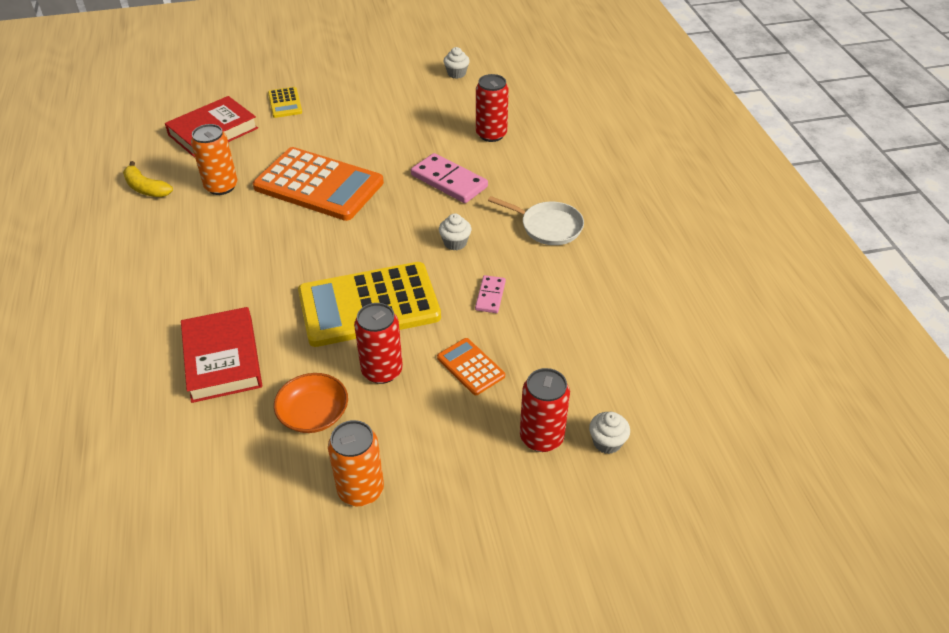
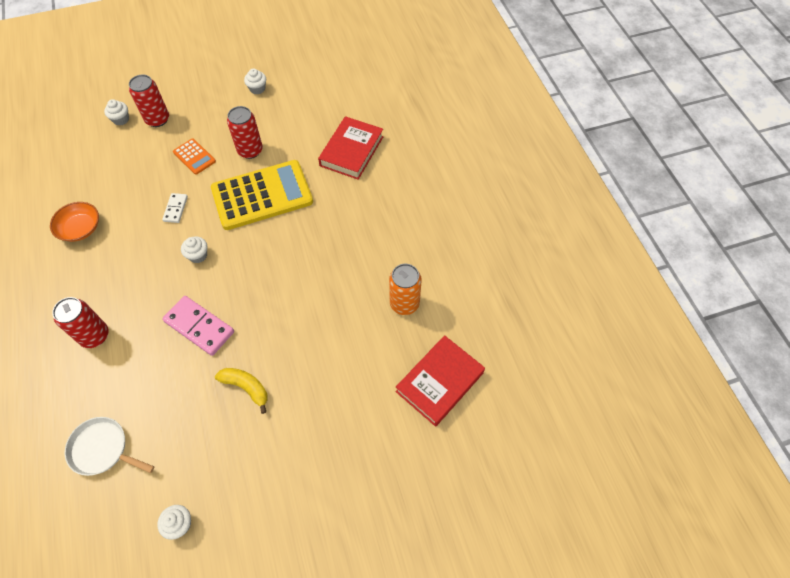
camera: 175 degrees right, 15 degrees up
yellow banana [123,161,173,197] -> yellow banana moved to [215,368,268,414]
red book [181,307,262,403] -> red book turned 45 degrees clockwise [318,116,383,180]
orange calculator [253,147,384,221] -> none
yellow calculator [268,87,302,118] -> none
orange bowl [274,373,348,433] -> orange bowl moved to [50,202,99,242]
orange can [328,420,384,506] -> white cupcake [244,69,266,95]
pink domino [475,275,506,313] -> white domino [162,193,188,223]
red can [476,74,509,142] -> red can moved to [52,297,109,348]
white pan [488,196,584,245] -> white pan moved to [65,417,154,476]

